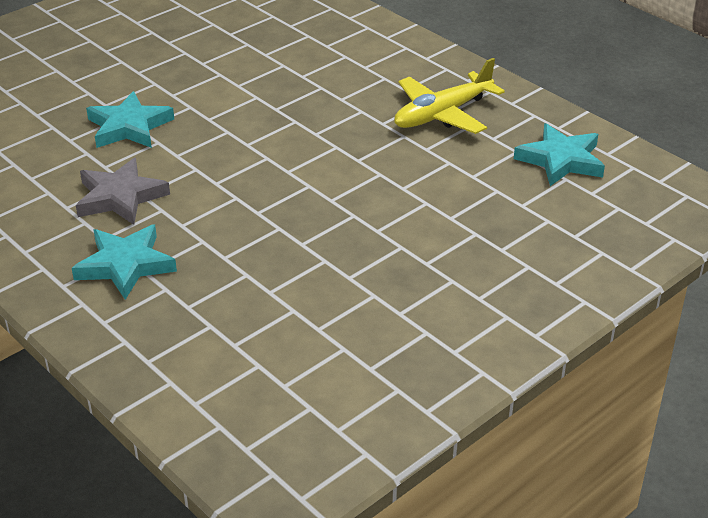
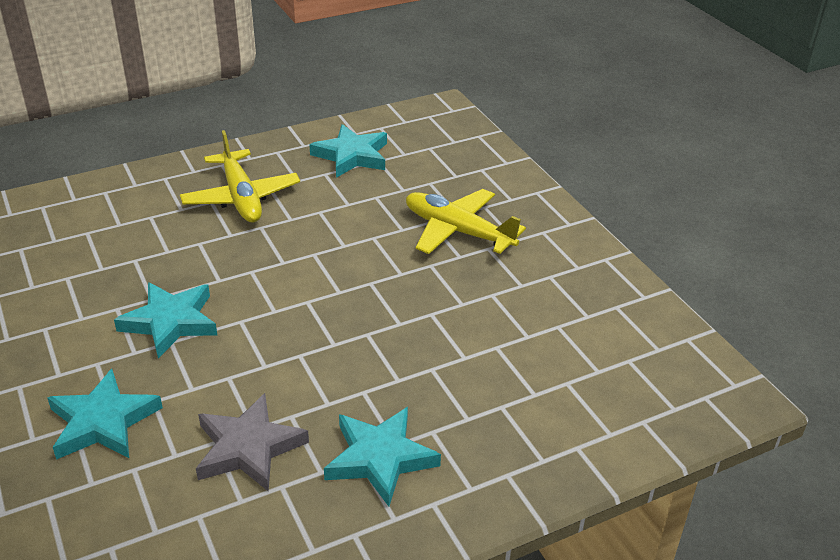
camera: 75 degrees left, 0 degrees up
none -> turquoise star [114,282,217,359]
none -> yellow plane [406,189,526,254]

